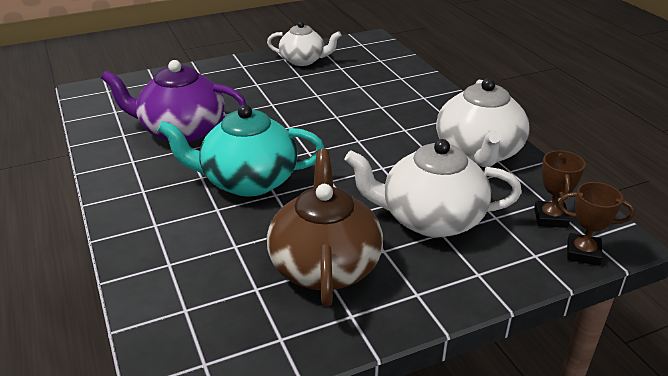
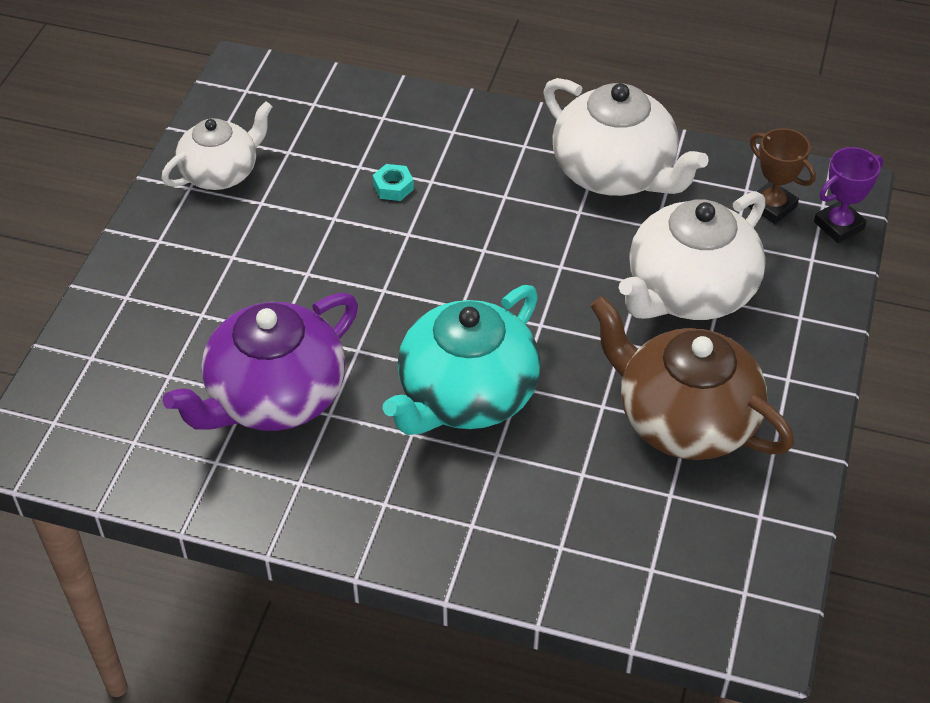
camera: 50 degrees left, 15 degrees up
brown trophy [558,182,635,266] -> purple trophy [814,147,884,243]
none -> turquoise nut [373,164,414,201]

